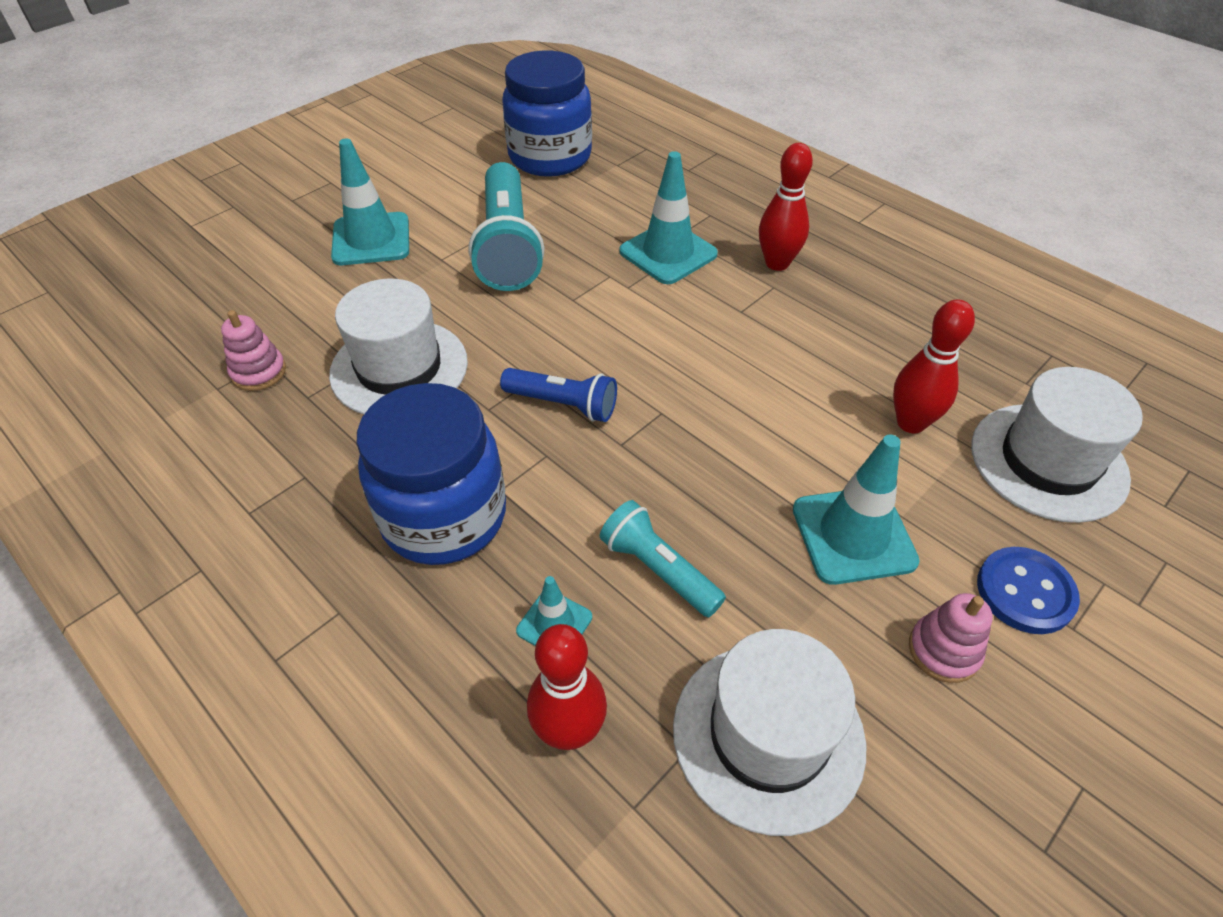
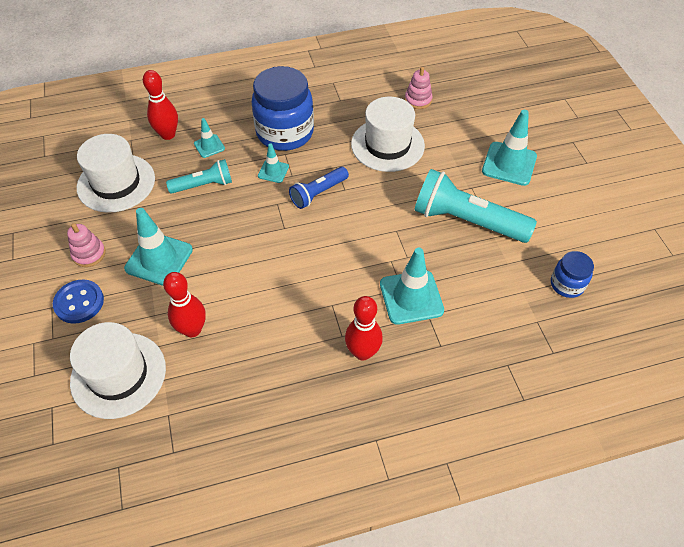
camera: 120 degrees right, 5 degrees up
blue jar [502,51,592,177] -> blue jar [551,251,594,298], size x0.50
none -> turquoise traffic cone [258,143,289,183]

